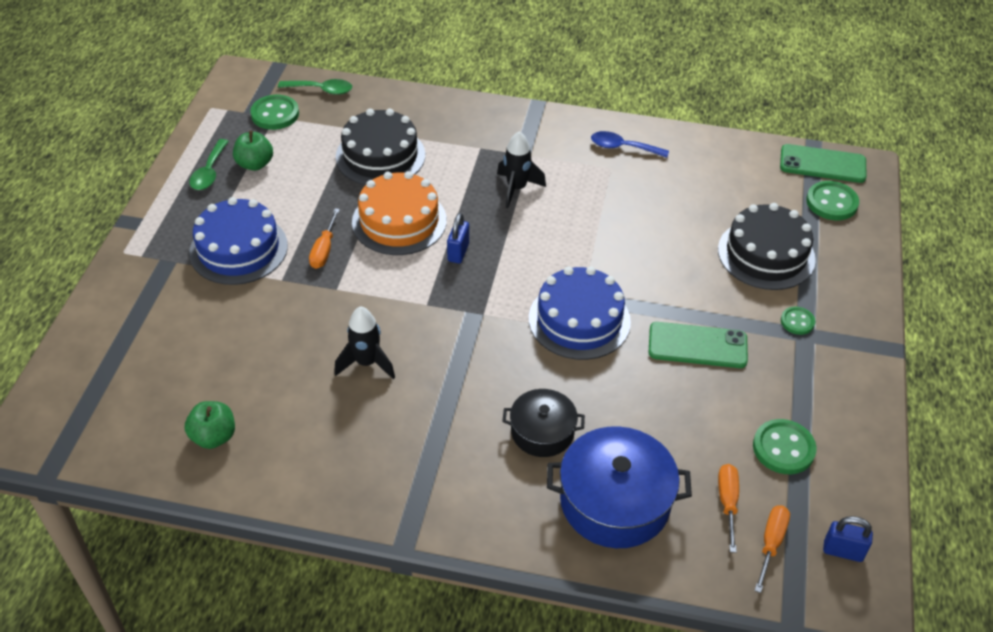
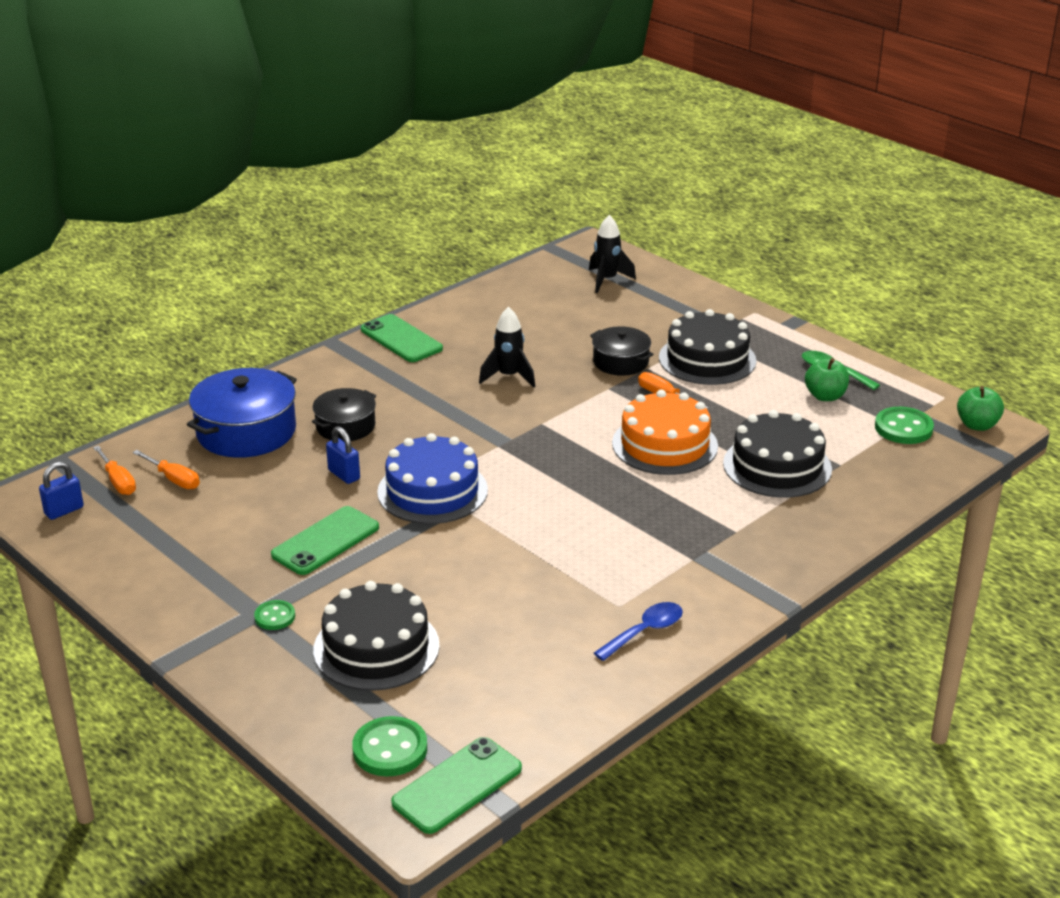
camera: 125 degrees right, 15 degrees down
green apple [185,401,235,449] -> green apple moved to [957,386,1004,431]
blue cake [189,197,288,285] -> black cake [659,309,757,385]
green spoon [278,79,352,95] -> none
blue padlock [447,213,469,263] -> blue padlock moved to [326,426,360,484]
black rocket [497,132,546,208] -> black rocket moved to [589,215,636,293]
green button [753,419,817,474] -> none
none -> green phone [361,314,443,362]
none -> black pot [590,326,654,376]

